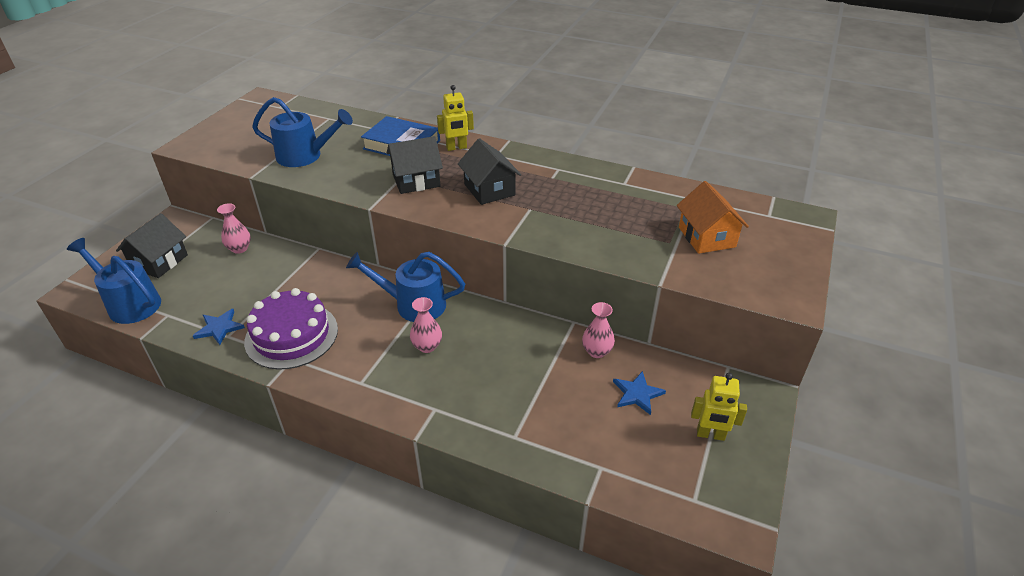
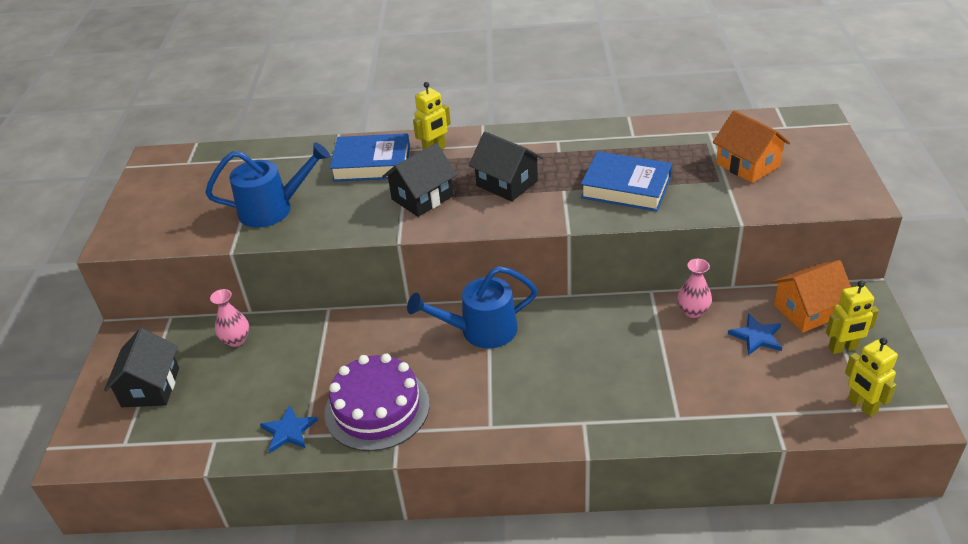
camera: 20 degrees left, 0 degrees up
blue watering can [67,238,161,324] -> none
pink vase [410,297,442,353] -> none
none -> blue book [581,151,672,211]
none -> orange house [772,260,851,332]
none -> yellow robot [845,338,898,417]

